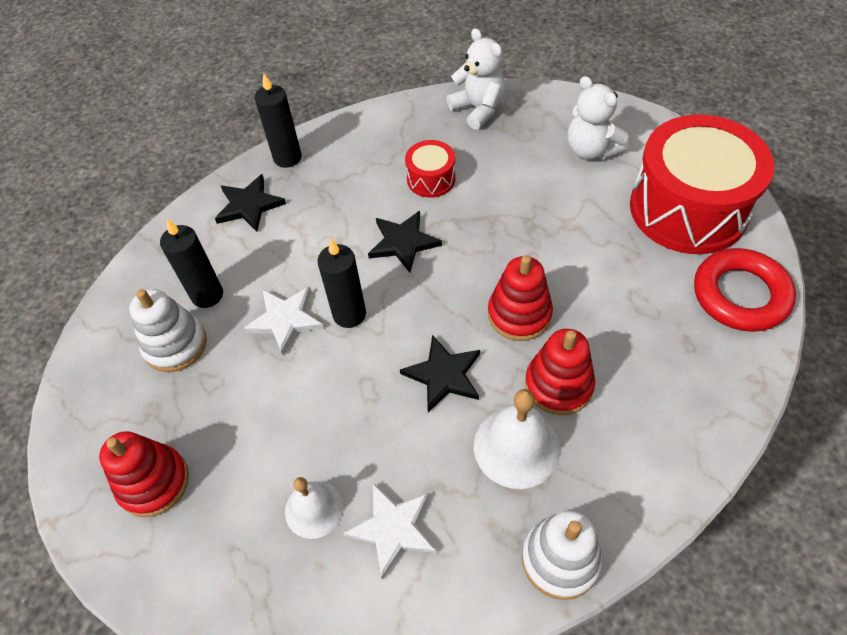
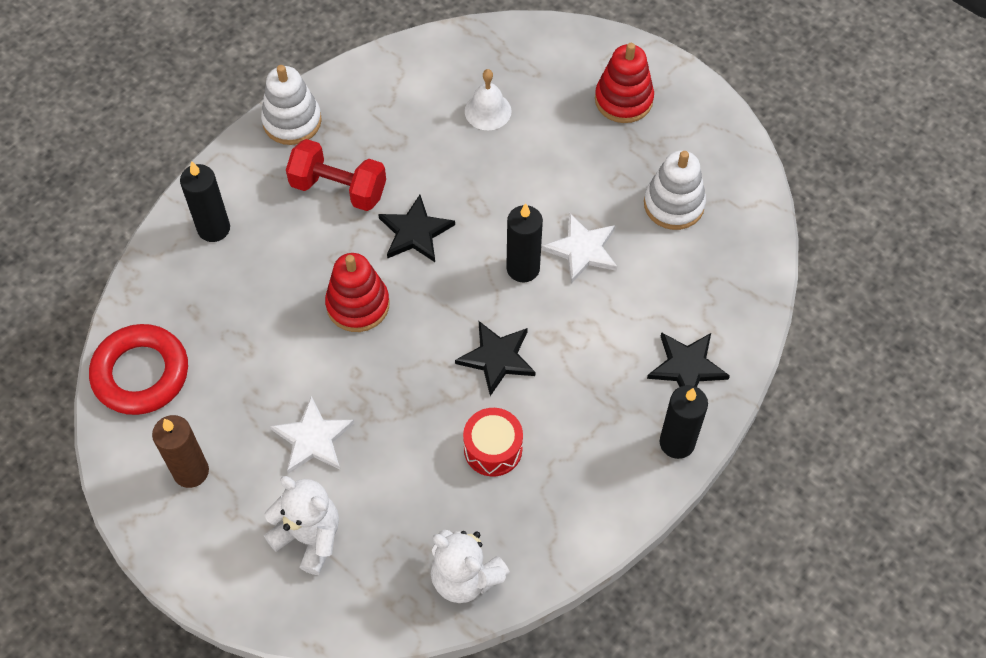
camera: 160 degrees right, 5 degrees up
black candle [160,219,223,308] -> black candle moved to [180,161,230,242]
white star [343,483,437,580] -> white star moved to [270,396,354,474]
white bell [474,389,560,489] -> red dumbbell [286,139,386,211]
red stacking toy [525,329,595,415] -> none
red drum [630,114,774,254] -> brown candle [152,415,209,488]

